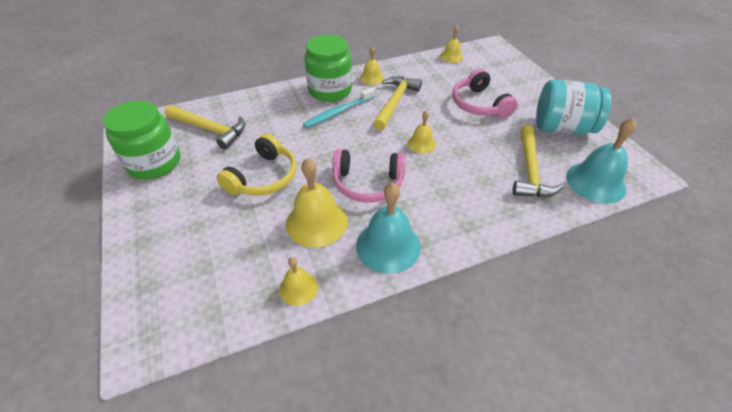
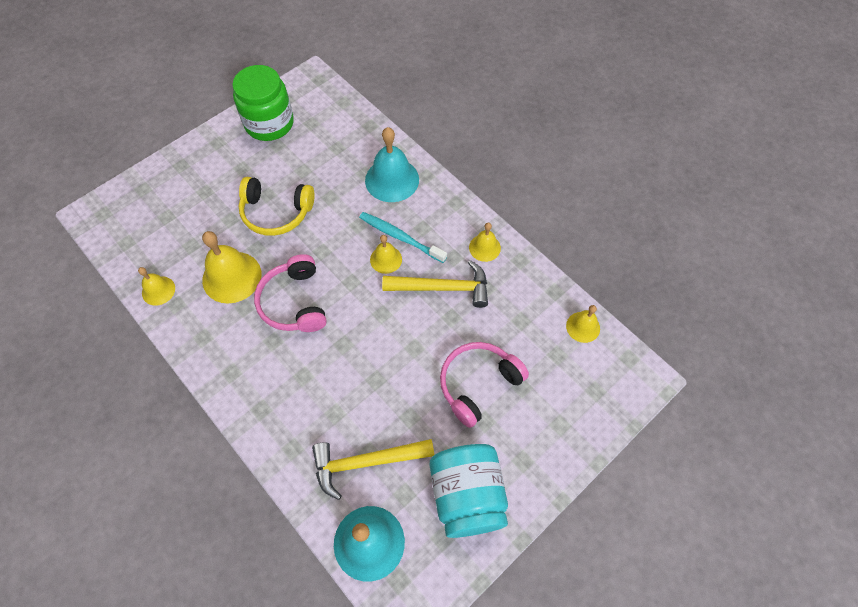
camera: 70 degrees right, 15 degrees up
yellow hammer [165,105,245,150] -> none
green jar [305,35,352,102] -> none
turquoise bell [356,182,421,274] -> turquoise bell moved to [365,127,419,202]
yellow bell [408,111,436,154] -> yellow bell moved to [370,235,402,274]

